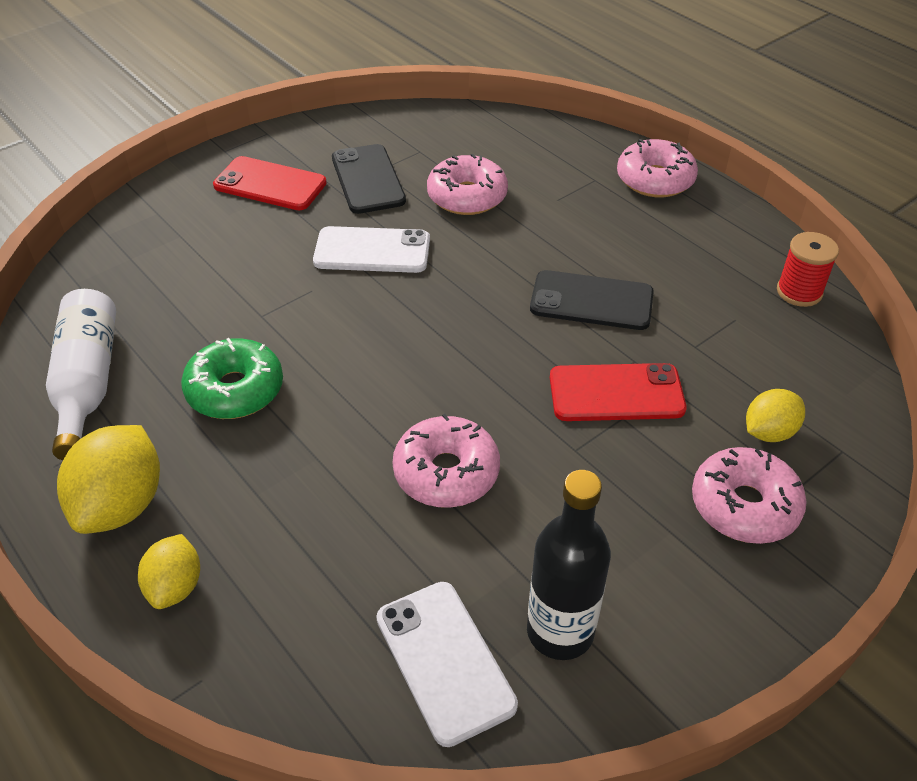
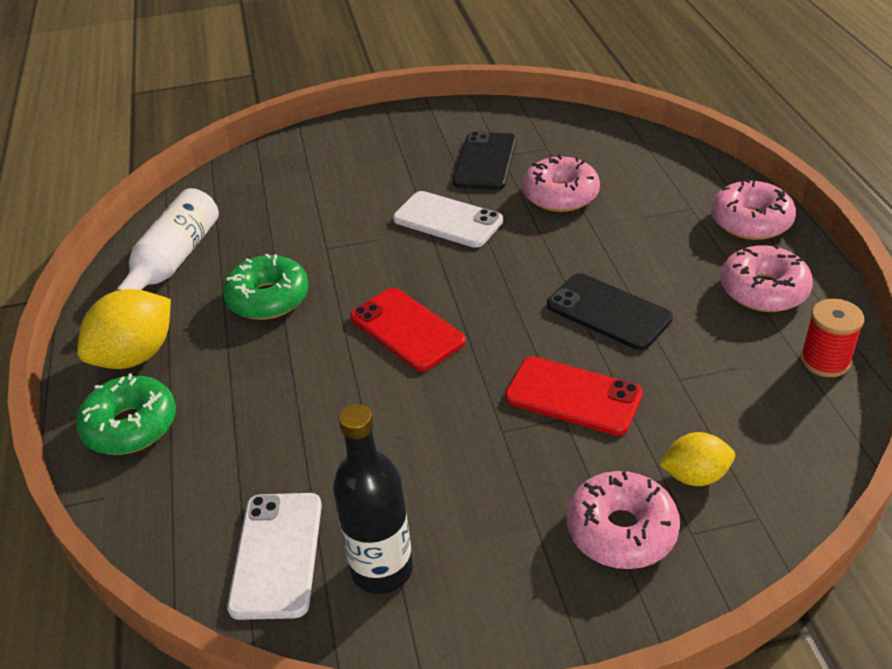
camera: 30 degrees right, 5 degrees down
yellow lemon [138,534,200,609] -> green donut [76,373,176,455]
red phone [213,156,327,210] -> red phone moved to [350,288,466,371]
pink donut [392,414,500,508] -> pink donut moved to [720,244,813,312]

